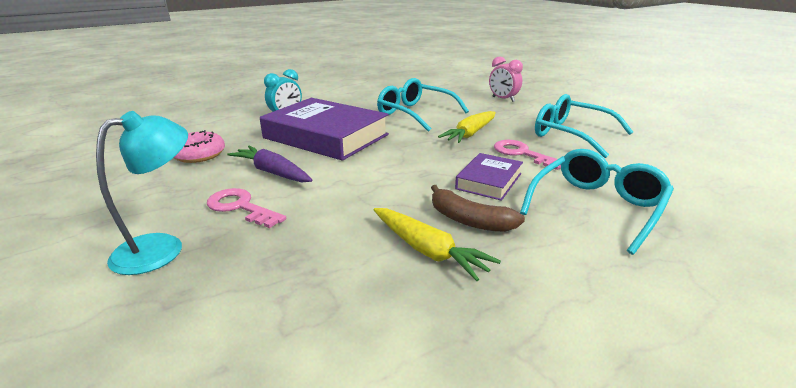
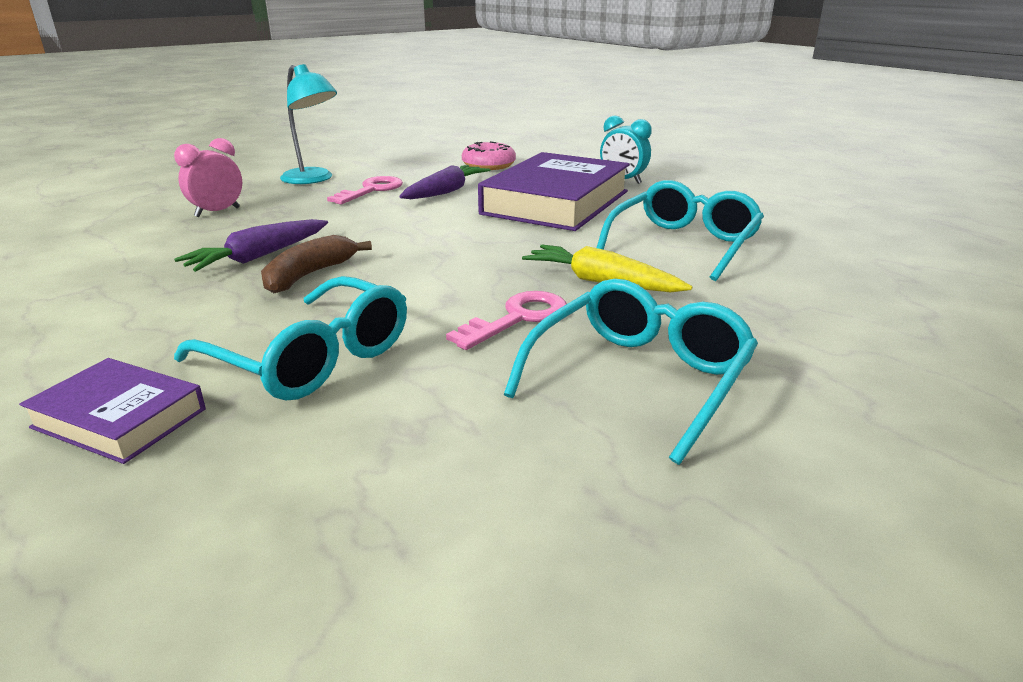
camera: 85 degrees right, 0 degrees up
yellow carrot [374,208,501,281] -> purple carrot [174,219,328,272]
purple book [455,153,523,201] -> purple book moved to [19,358,206,464]
pink clock [489,56,523,102] -> pink clock moved to [174,138,242,217]

